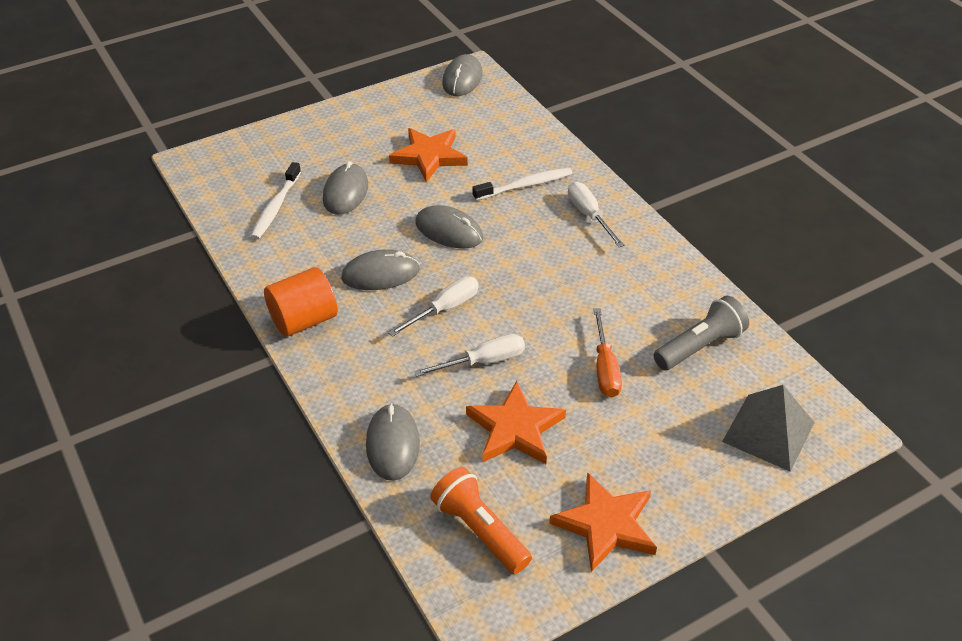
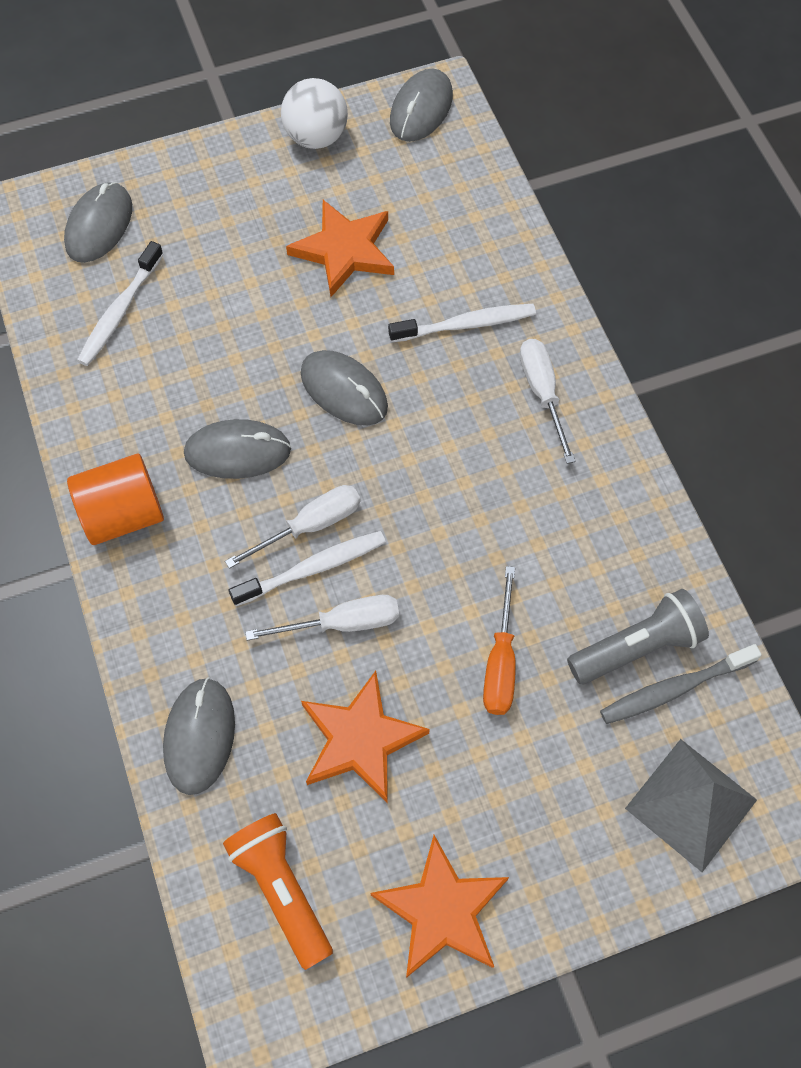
camera: 10 degrees right, 20 degrees up
grey mouse [323,161,368,215] -> grey mouse moved to [64,182,132,263]
none -> white toothbrush [229,531,386,606]
none -> white ball [281,78,348,149]
none -> grey toothbrush [600,644,762,724]

